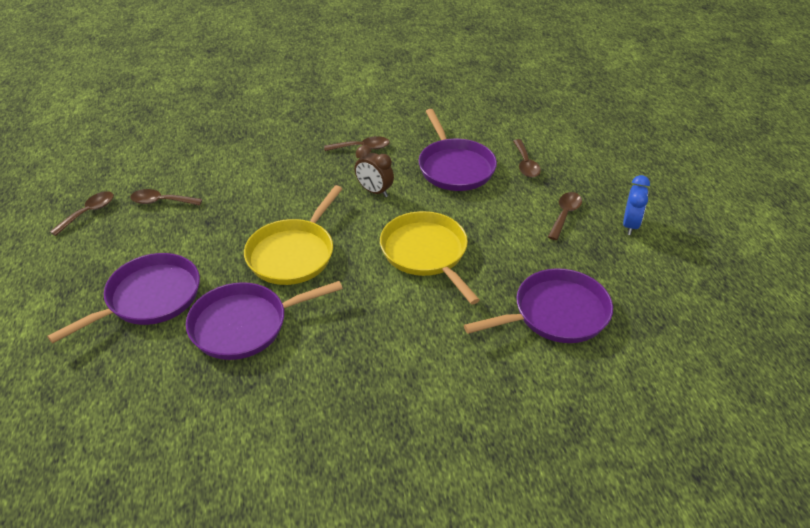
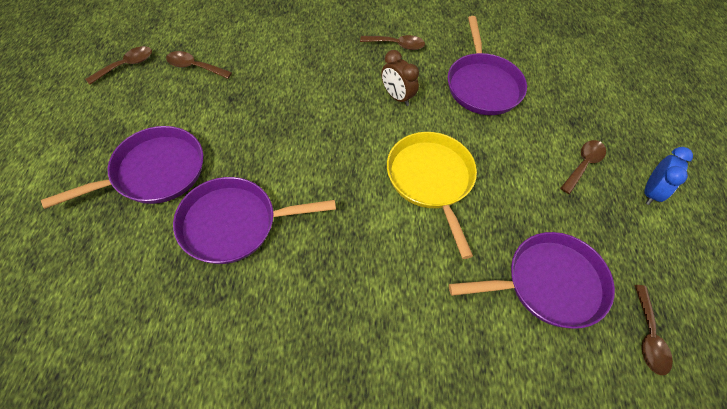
camera: 10 degrees right, 15 degrees up
yellow pan [244,185,342,285] -> none
brown spoon [513,139,541,178] -> brown spoon moved to [634,285,673,375]

